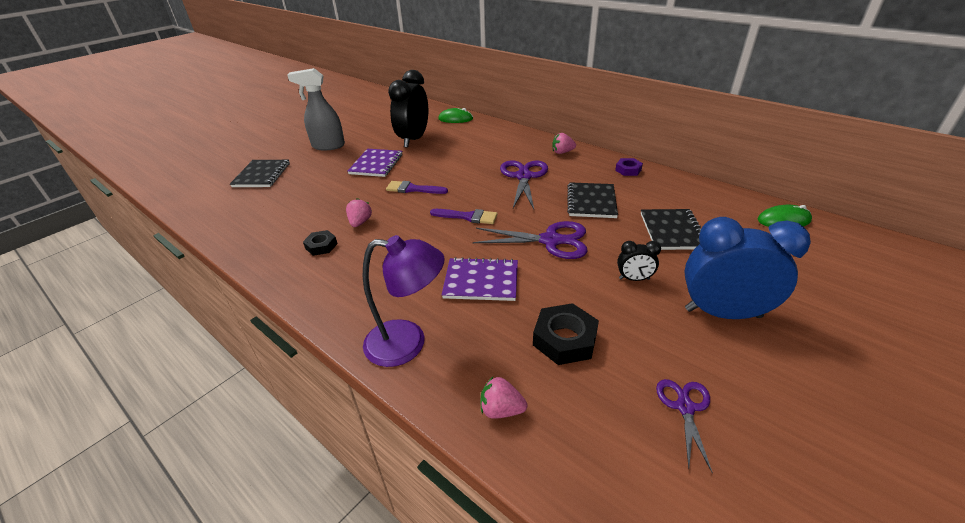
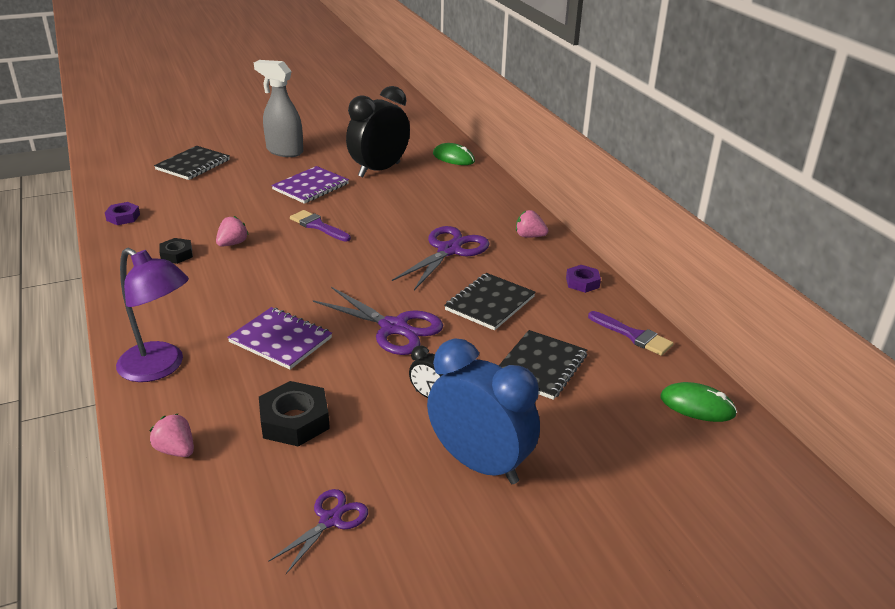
camera: 25 degrees right, 5 degrees down
purple brush [430,209,497,224] -> purple brush moved to [588,311,674,356]
none -> purple nut [105,202,140,225]

